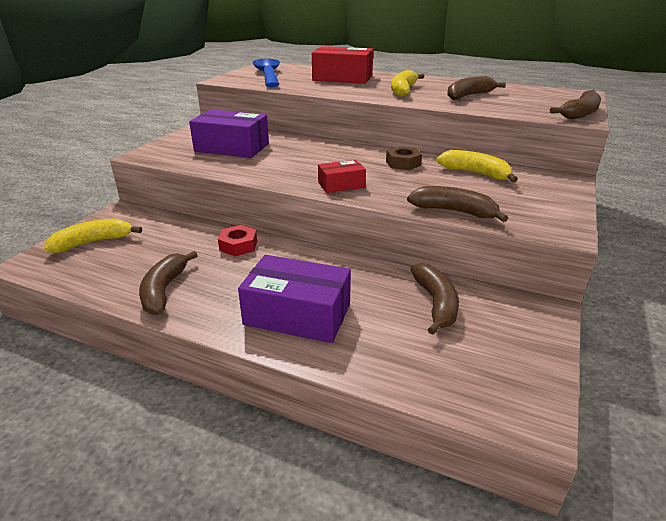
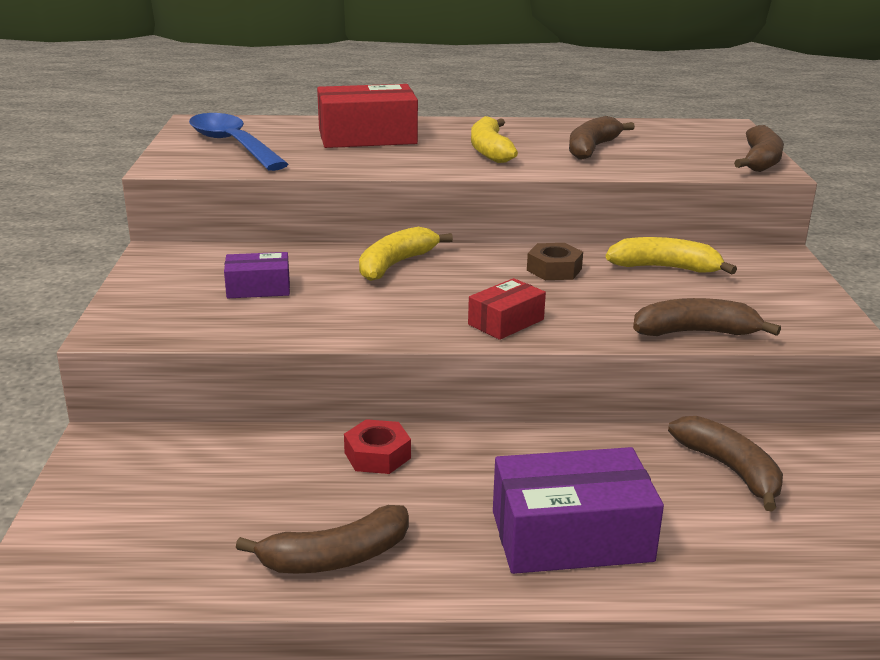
camera: 25 degrees left, 5 degrees down
yellow banana [44,218,142,253] -> yellow banana moved to [359,227,453,281]
brown banana [139,251,198,315] -> brown banana turned 90 degrees counterclockwise [236,505,409,574]
purple box [189,109,269,158] -> purple box [224,252,290,298], size x0.55

